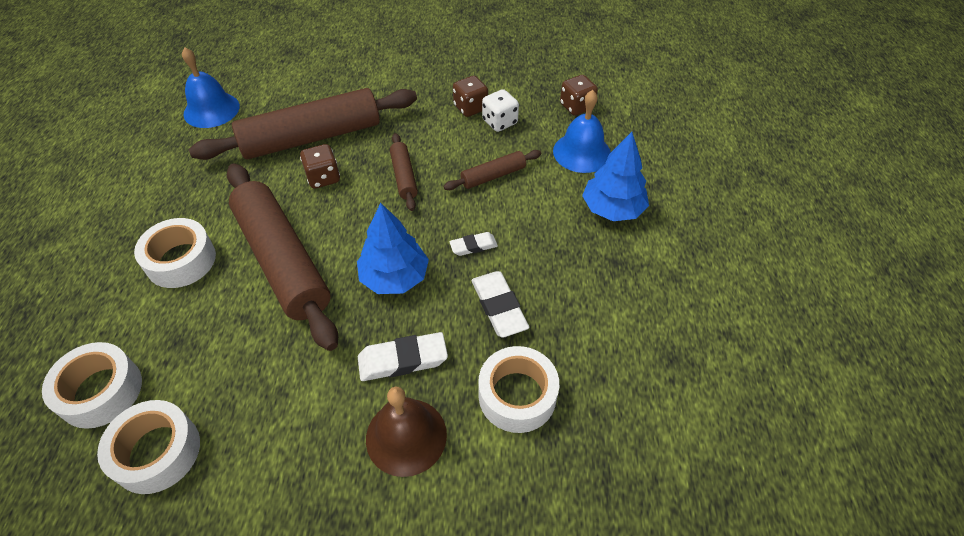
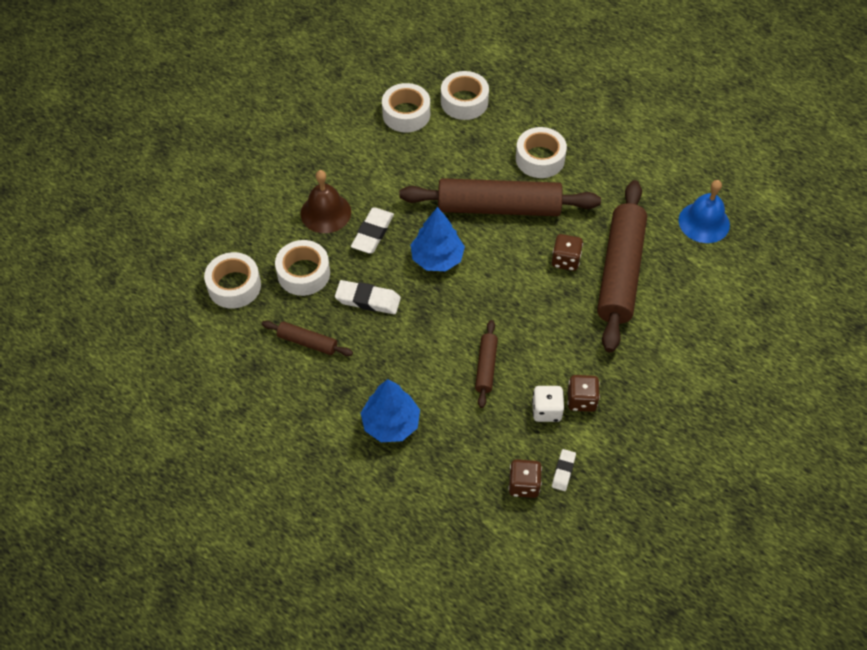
camera: 125 degrees right, 5 degrees up
brown rolling pin [390,133,418,211] -> brown rolling pin moved to [262,321,353,356]
white eraser [449,232,498,256] -> white eraser moved to [552,449,576,491]
blue bell [553,90,611,173] -> none
none -> white tape [204,252,261,308]

